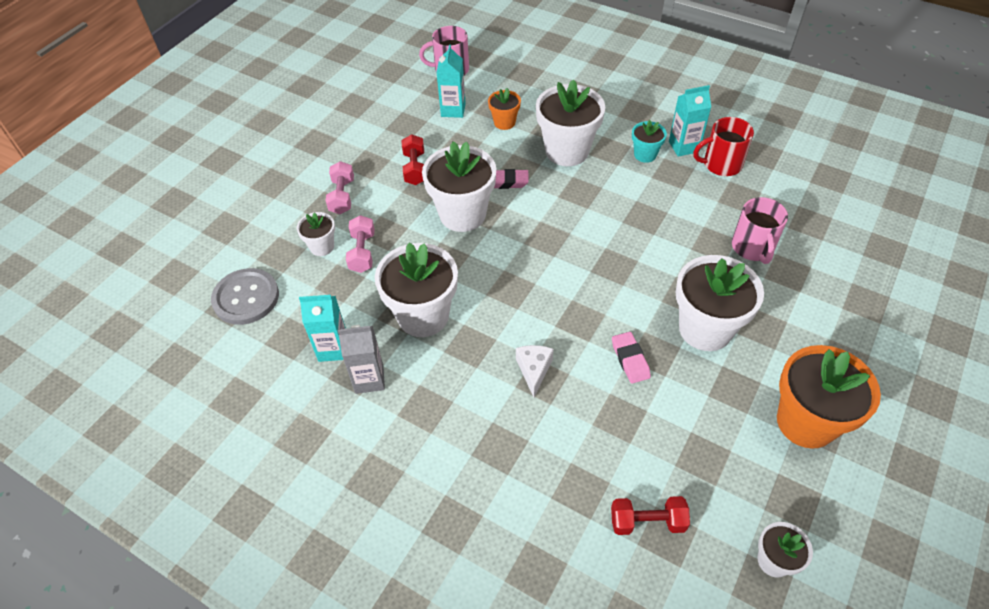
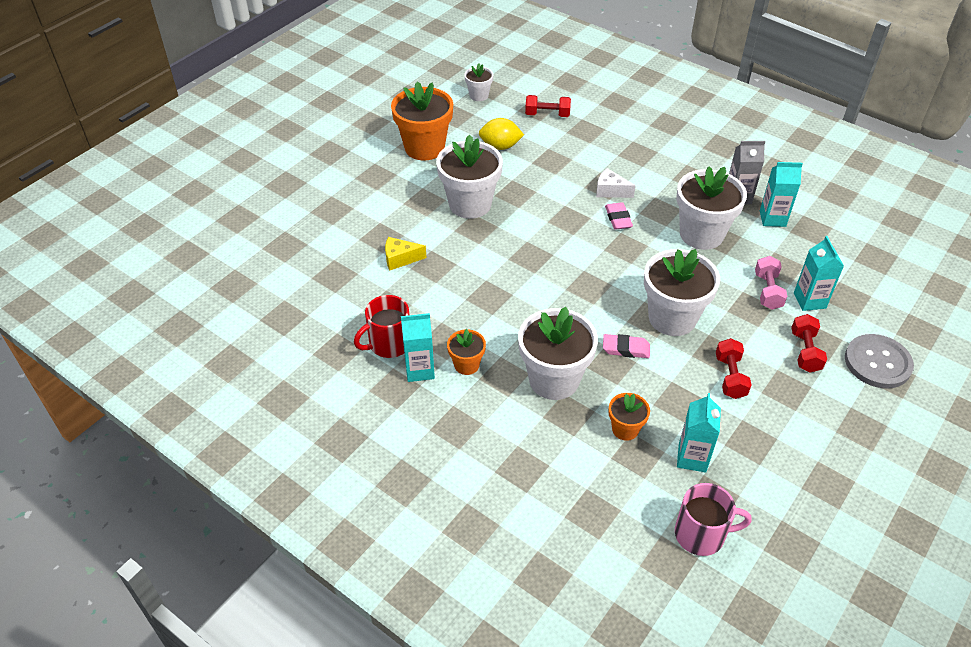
camera: 175 degrees left, 5 degrees down
grey button [211,268,279,325] -> grey button moved to [845,334,914,389]
white flower pot [297,212,335,256] -> turquoise carton [794,236,844,311]
pink dumbbell [325,161,354,214] -> red dumbbell [791,314,827,373]
white cheese [516,345,554,398] -> white cheese turned 105 degrees clockwise [596,168,636,198]
pink eraser [612,332,651,384] -> pink eraser moved to [605,202,633,230]
turquoise flower pot [632,120,667,163] -> orange flower pot [447,329,486,375]
red mug [693,117,754,176] -> red mug turned 150 degrees clockwise [354,295,409,358]
pink mug [732,197,788,264] -> yellow cheese [385,237,426,271]
none -> yellow lemon [479,118,524,150]

